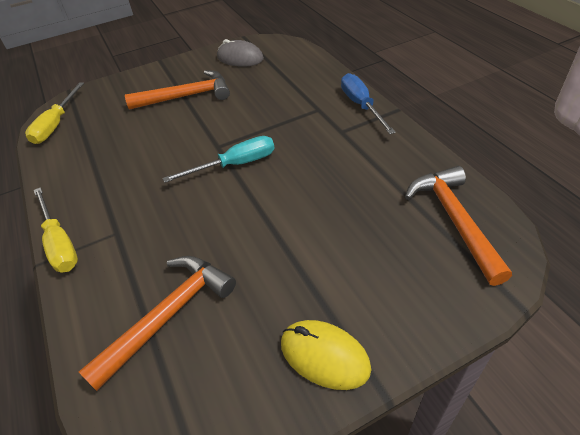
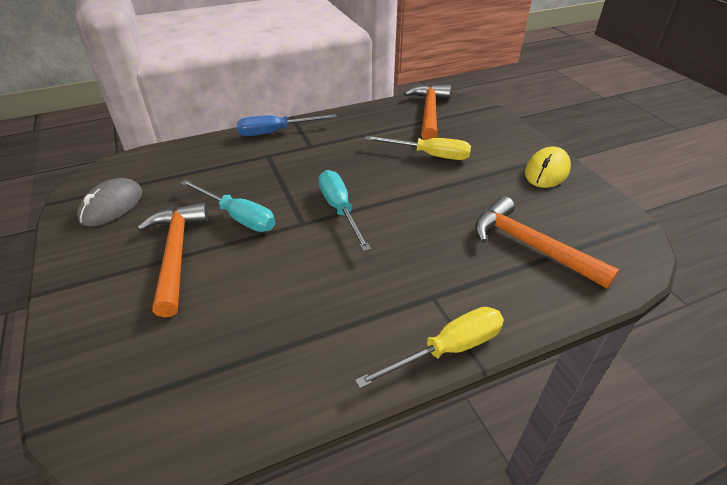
camera: 90 degrees left, 5 degrees down
yellow screwdriver [25,82,84,144] -> yellow screwdriver moved to [365,136,471,160]
orange hammer [405,166,512,286] -> orange hammer turned 105 degrees clockwise [404,84,451,140]
none -> turquoise screwdriver [180,179,275,232]

